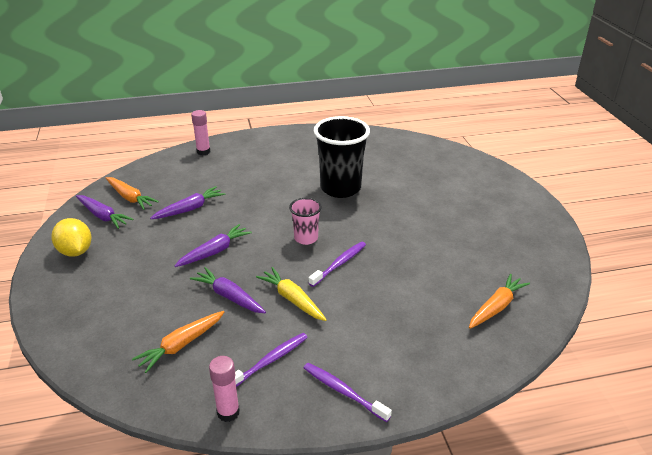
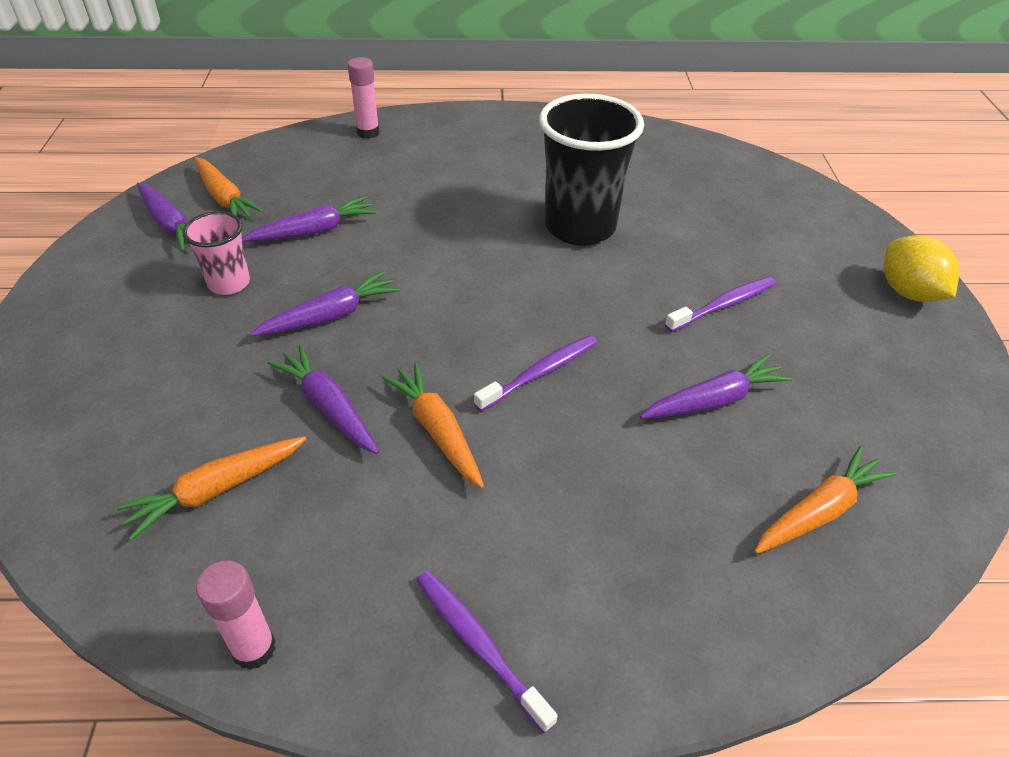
camera: 10 degrees right, 10 degrees up
yellow lemon [51,218,91,257] -> yellow lemon moved to [884,235,959,302]
purple toothbrush [235,333,308,387] -> purple toothbrush moved to [665,277,776,332]
yellow carrot [256,267,327,321] -> orange carrot [382,362,484,488]
pink cup [289,198,322,245] -> pink cup moved to [183,211,250,295]
none -> purple carrot [640,354,793,419]

